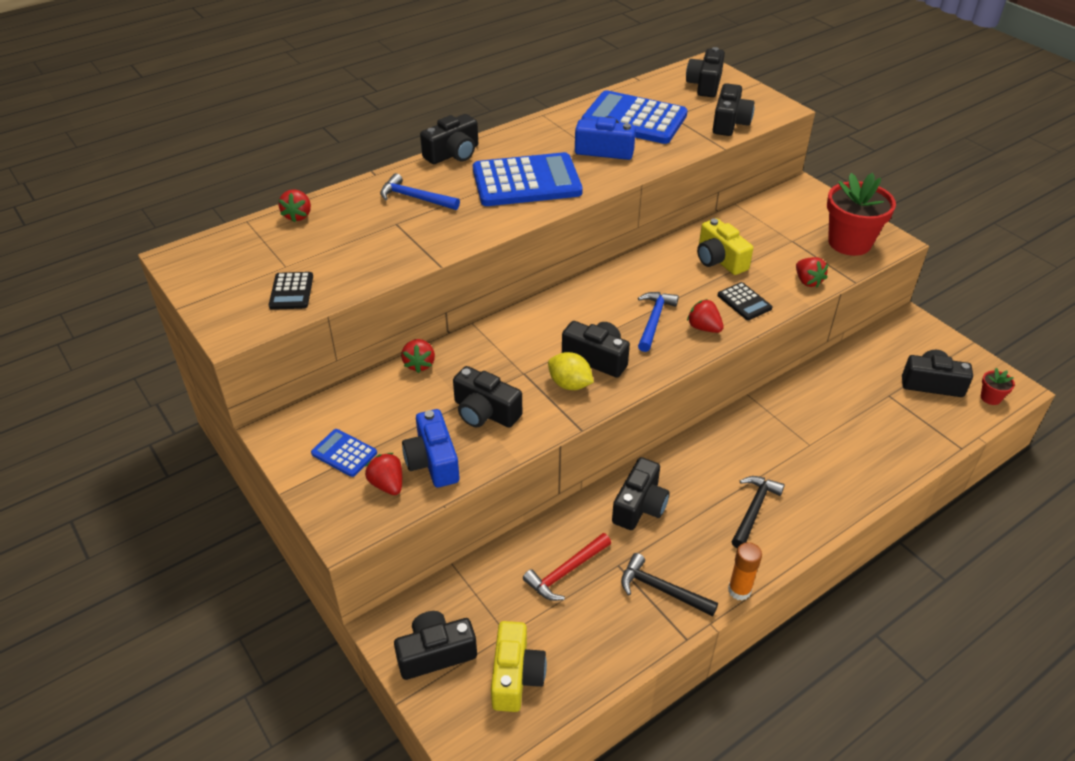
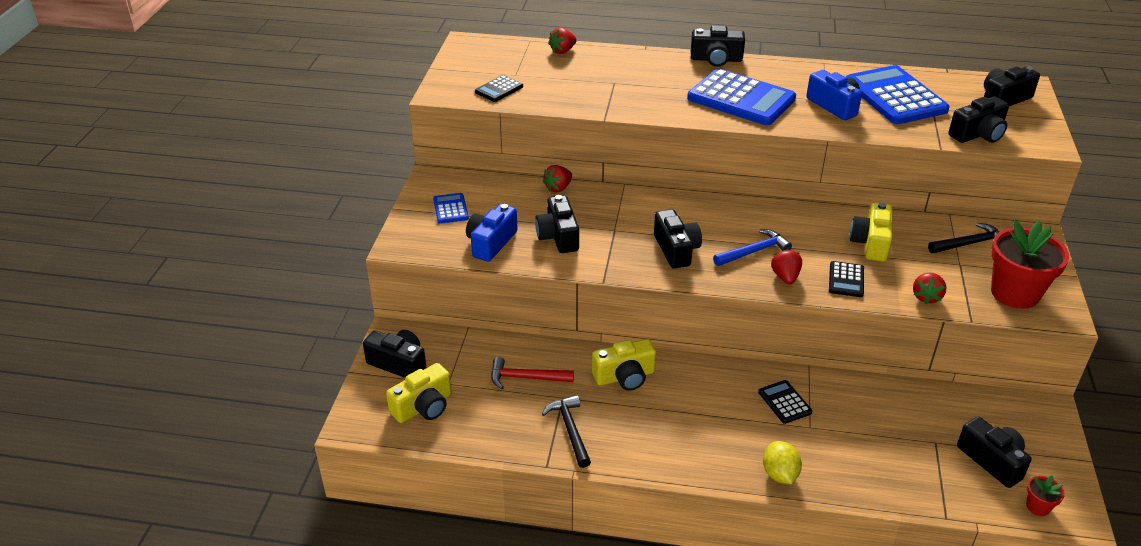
camera: 45 degrees right, 5 degrees down
red strawberry [365,453,402,495] -> none
blue hammer [380,173,460,210] -> none
yellow lemon [548,352,594,390] -> yellow lemon moved to [763,441,802,484]
black camera [612,457,670,530] -> yellow camera [592,339,656,391]
orange glue stick [728,542,762,601] -> none
black hammer [732,476,785,548] -> black hammer moved to [928,223,999,253]
none -> black calculator [758,380,812,424]

